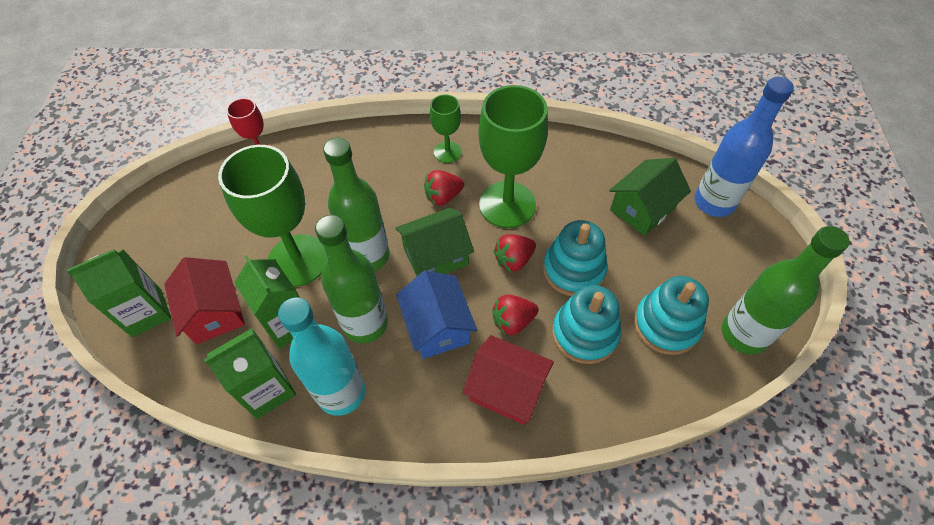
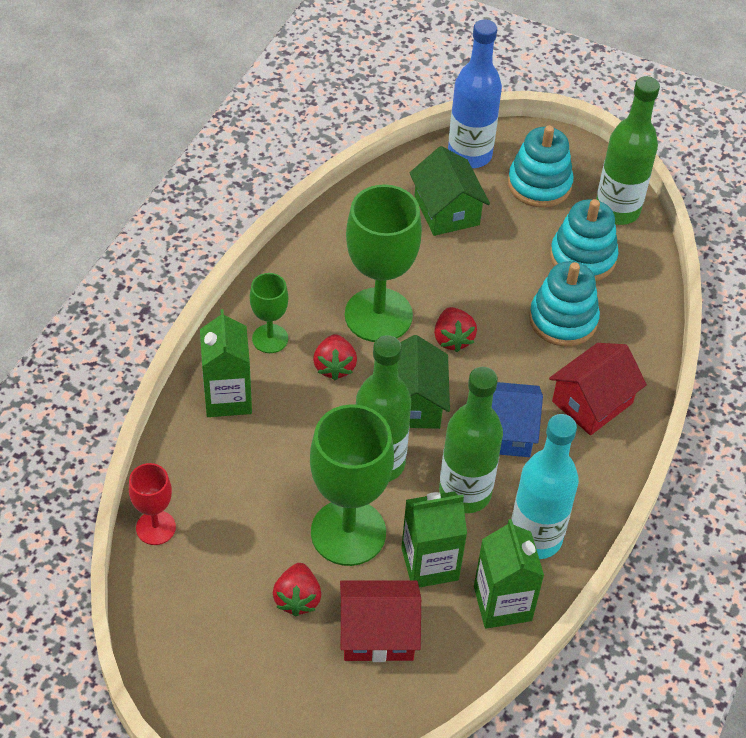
camera: 70 degrees left, 5 degrees down
green carton [67,249,172,337] -> green carton moved to [200,309,252,417]
red strawberry [492,295,539,335] -> red strawberry moved to [273,563,321,617]
turquoise stacking toy [543,220,608,296] -> turquoise stacking toy moved to [508,125,573,208]

